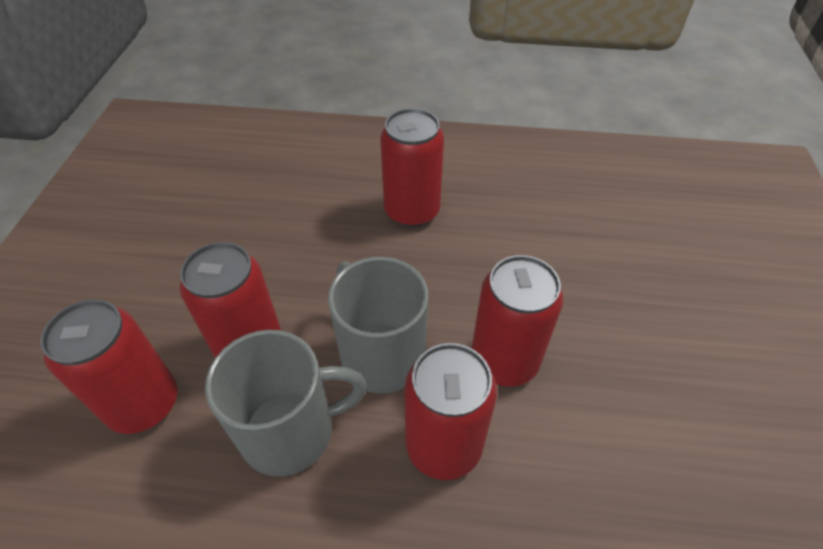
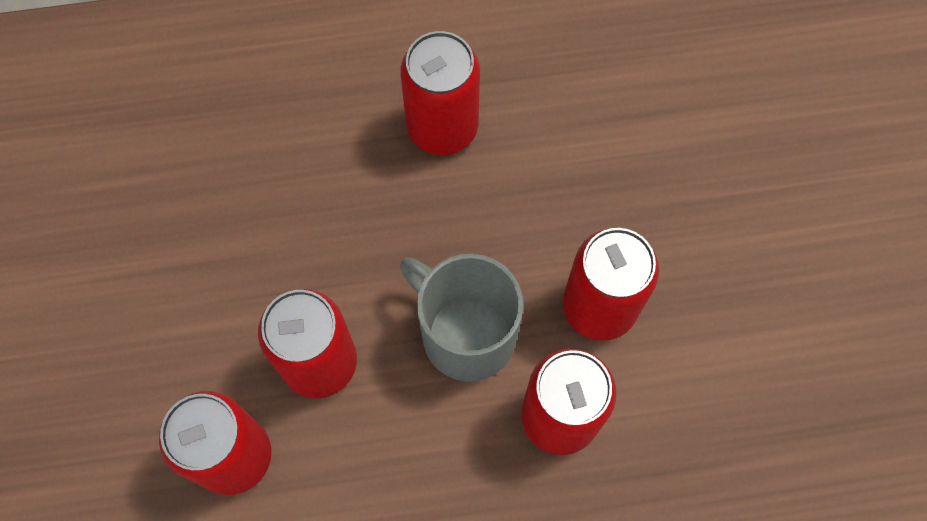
camera: 15 degrees left, 20 degrees up
grey mug [205,330,367,477] -> none

